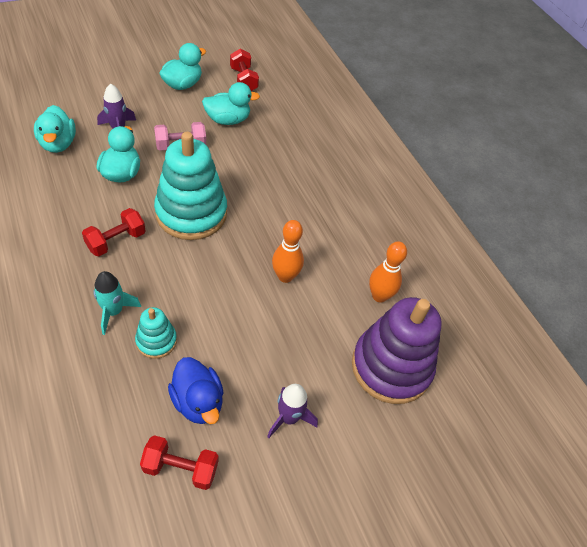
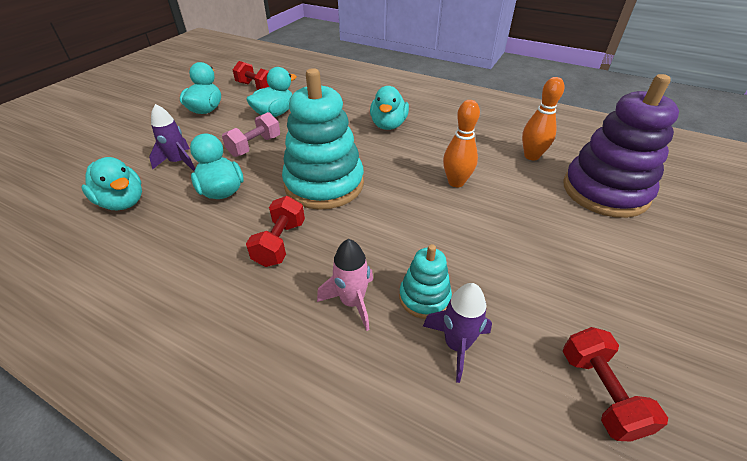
camera: 30 degrees left, 10 degrees down
turquoise rocket [93,271,141,335] -> pink rocket [317,239,373,331]
red dumbbell [140,435,218,490] -> red dumbbell turned 75 degrees counterclockwise [563,327,668,441]
blue duck [168,357,223,424] -> none
purple rocket [267,384,318,438] -> purple rocket moved to [423,283,492,383]
none -> turquoise duck [370,86,409,130]

